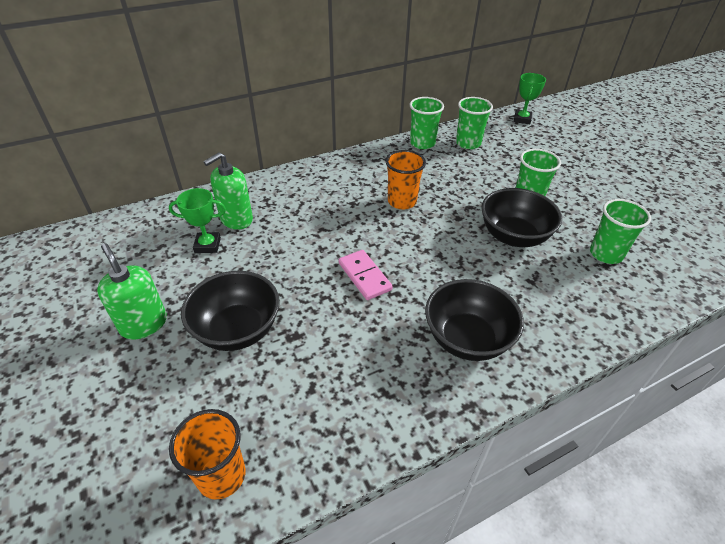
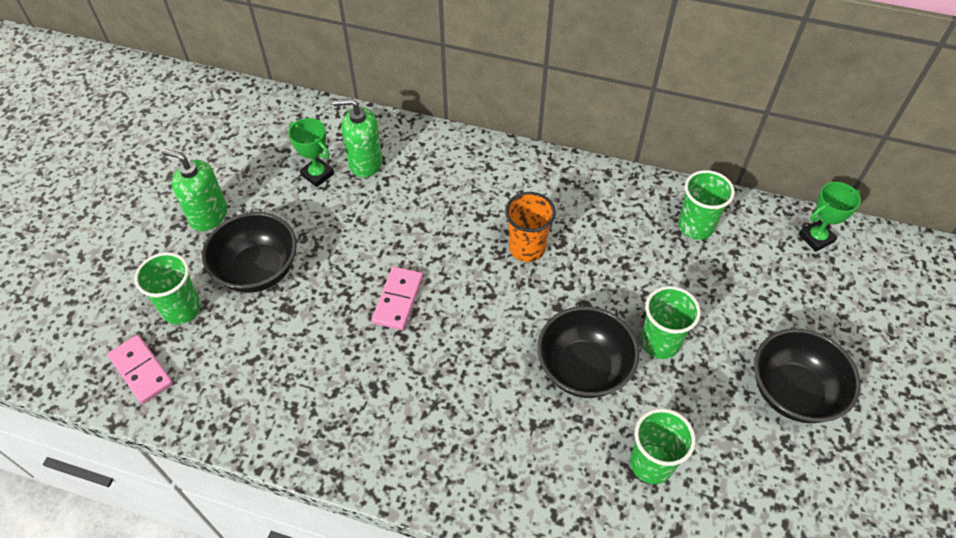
camera: 45 degrees right, 10 degrees up
green soap dispenser [97,243,167,340] -> green soap dispenser turned 75 degrees counterclockwise [162,149,227,231]
orange cup [169,409,246,500] -> pink domino [107,335,173,404]
green cup [410,97,444,149] -> green cup moved to [134,252,201,324]
black bowl [425,279,524,361] -> black bowl moved to [754,329,861,423]

